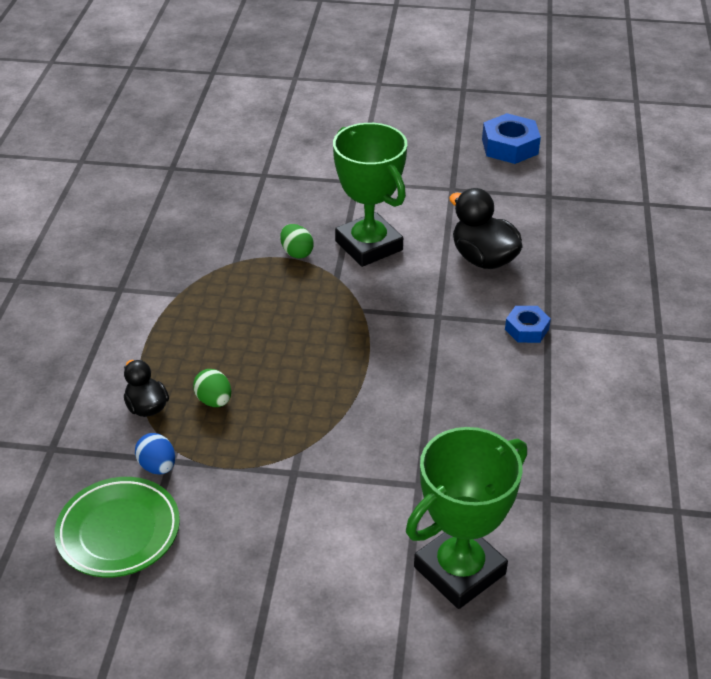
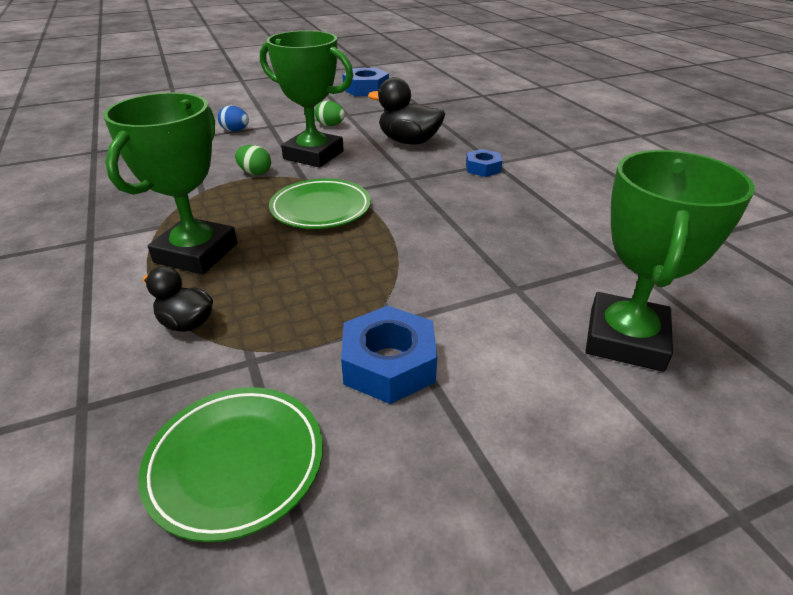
camera: 30 degrees left, 5 degrees down
blue egg [135,433,175,474] -> blue egg moved to [218,106,249,132]
green egg [193,369,231,407] -> green egg moved to [315,101,345,126]
none -> green trophy [103,92,237,275]
none -> green plate [269,179,371,229]
none -> blue nut [341,306,437,404]

